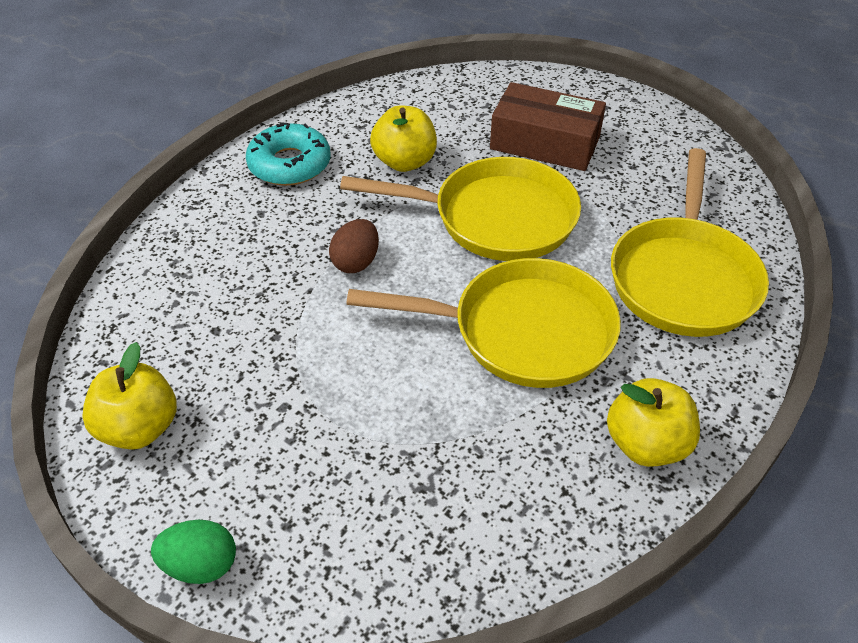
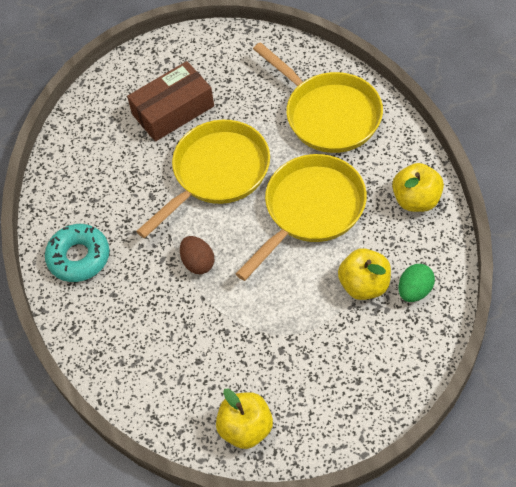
camera: 50 degrees left, 10 degrees up
green egg [151,520,236,584] -> green egg moved to [399,264,435,302]
yellow apple [370,105,437,172] -> yellow apple moved to [338,248,391,300]

